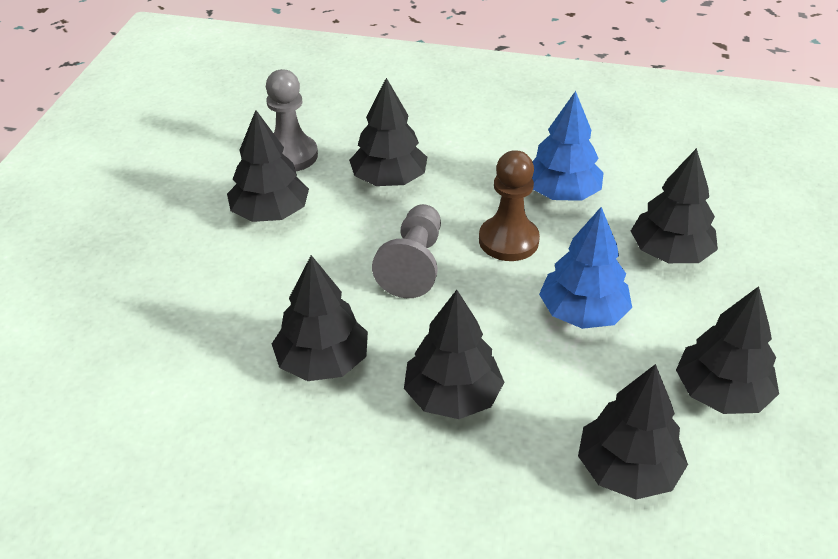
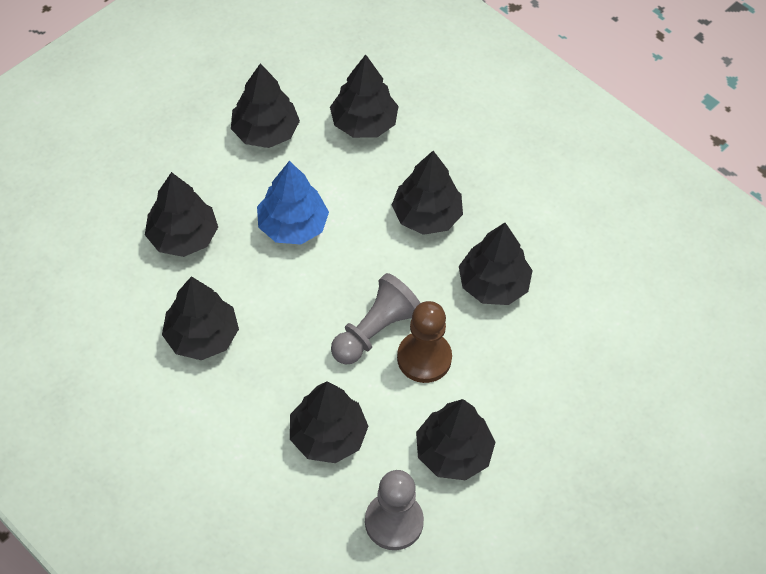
camera: 150 degrees left, 15 degrees up
brown pawn [479,150,540,261] -> brown pawn moved to [397,301,452,383]
blue tree [532,91,603,201] -> black tree [162,276,239,360]

